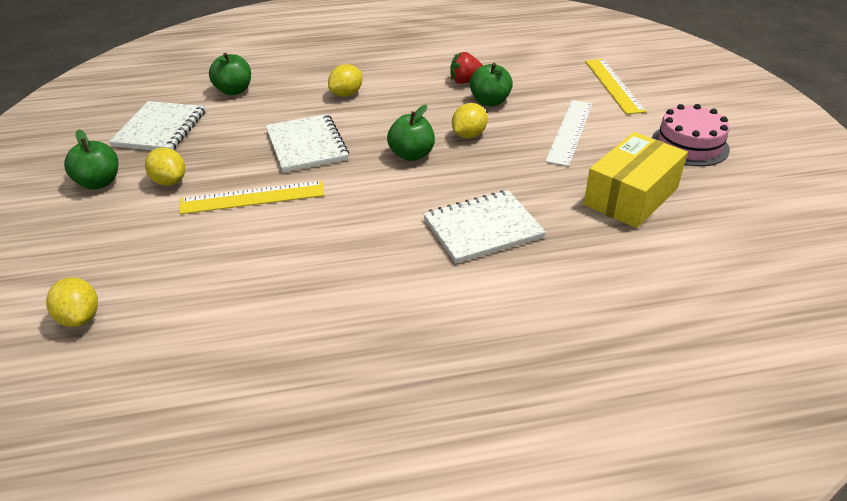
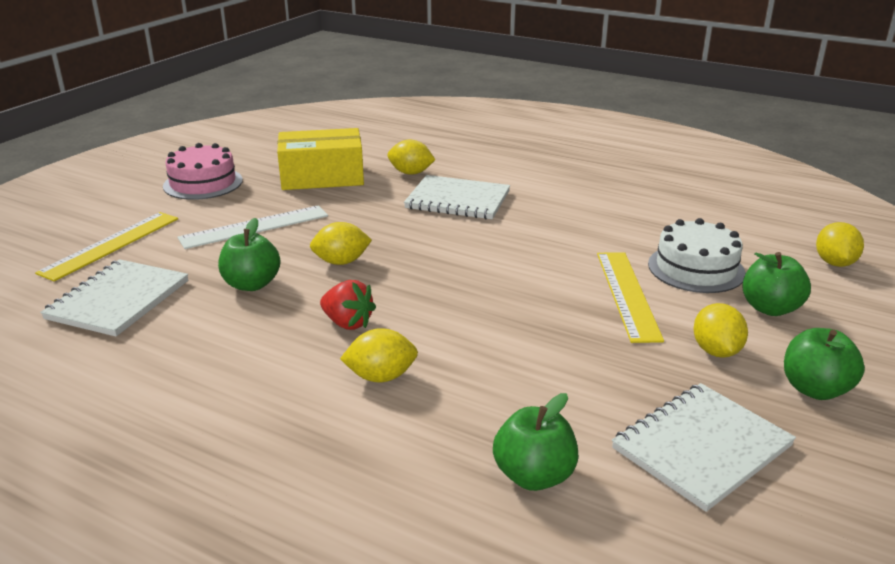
camera: 140 degrees left, 10 degrees down
yellow ruler [179,181,325,214] -> yellow ruler turned 60 degrees clockwise [597,252,664,343]
white notebook [266,114,349,173] -> white notebook moved to [40,259,188,337]
green apple [387,105,435,161] -> green apple moved to [742,252,811,316]
red strawberry [451,52,483,84] -> red strawberry moved to [320,280,376,330]
none -> yellow lemon [387,140,436,175]
none -> white cake [648,218,746,293]

